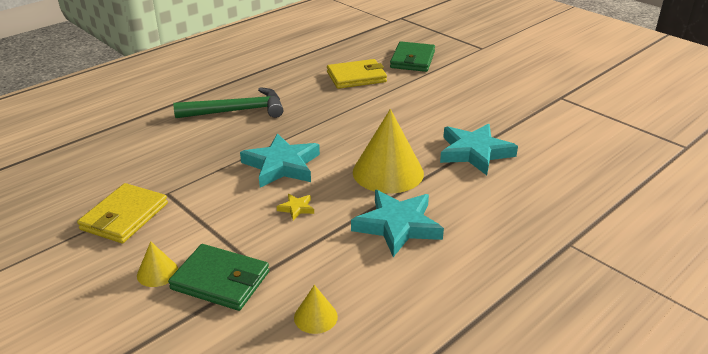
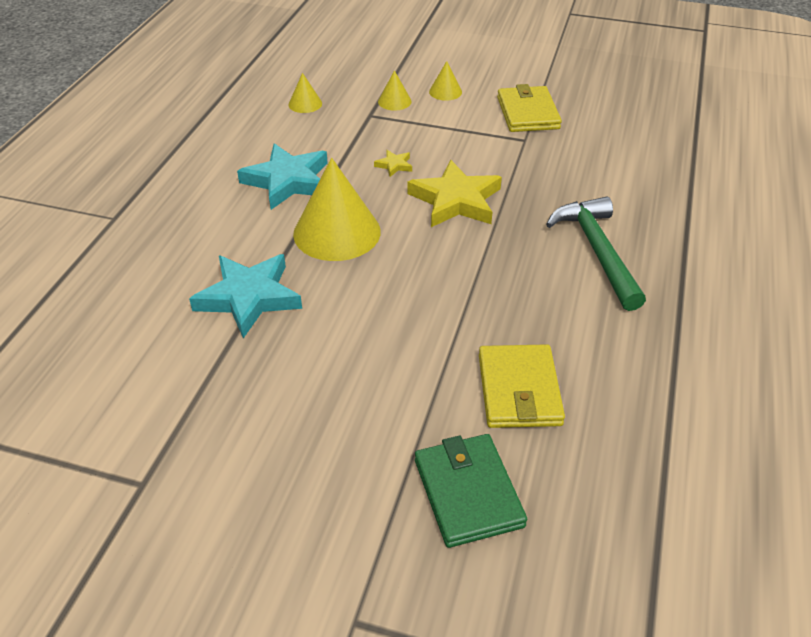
camera: 150 degrees right, 10 degrees up
green wallet [168,244,269,311] -> yellow cone [378,70,412,111]
green hammer [173,87,283,118] -> green hammer turned 120 degrees clockwise [546,197,646,311]
turquoise star [240,133,320,188] -> yellow star [407,160,502,227]
yellow wallet [327,59,387,89] -> yellow wallet turned 45 degrees counterclockwise [479,344,565,428]

